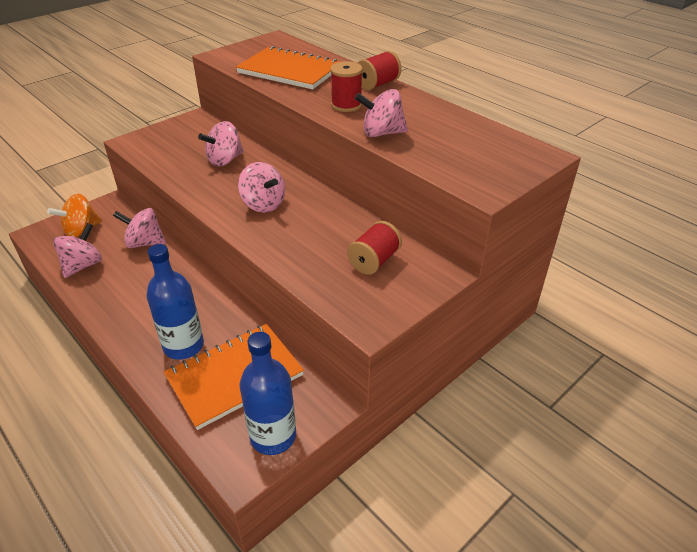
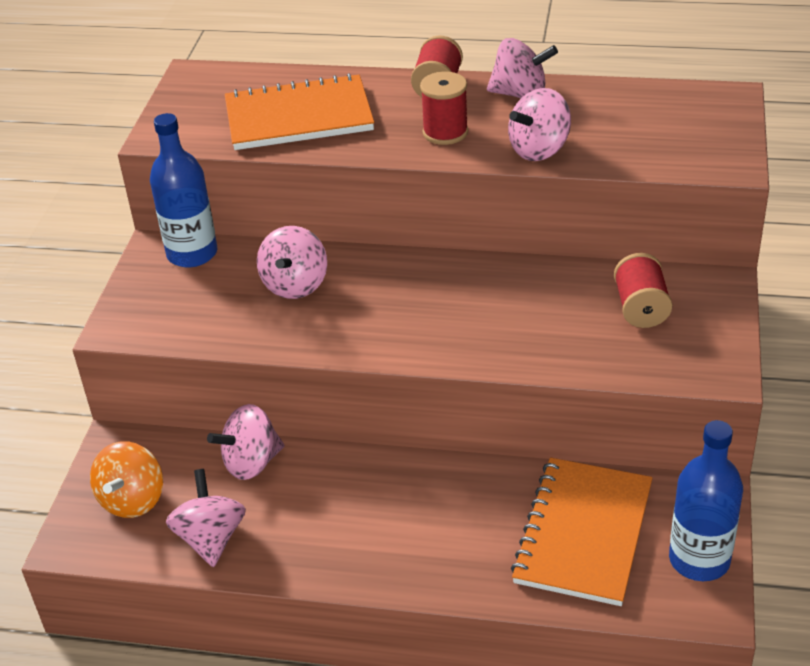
camera: 35 degrees left, 0 degrees up
blue bottle [146,244,204,360] -> blue bottle moved to [150,113,217,267]
pink spinning top [238,162,285,213] -> pink spinning top moved to [487,38,558,98]

